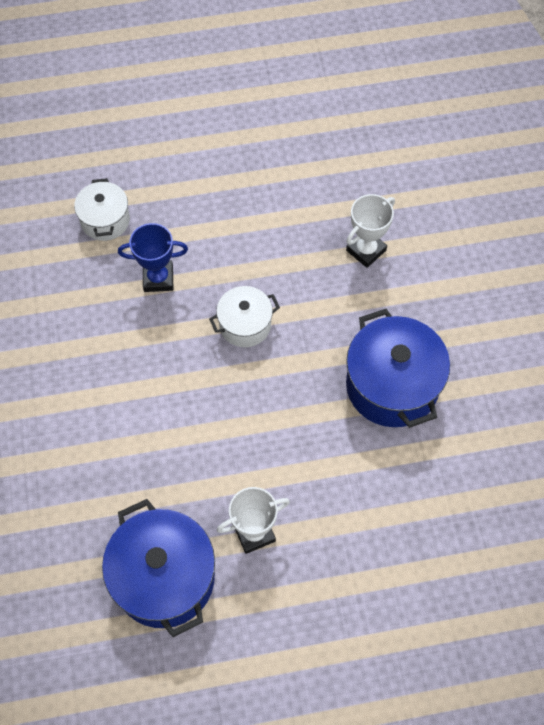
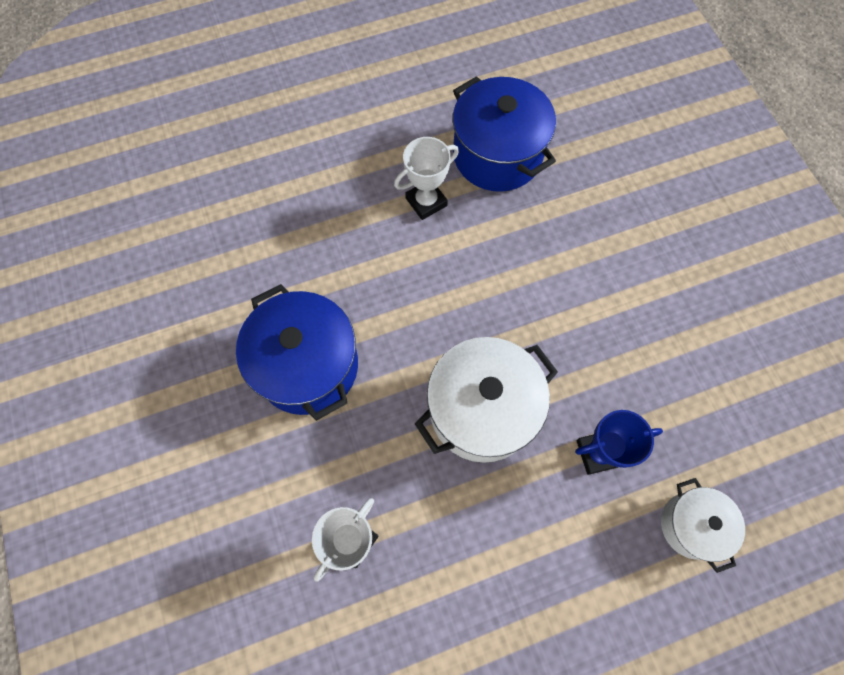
camera: 170 degrees right, 5 degrees up
white pot [209,286,280,347] -> white pot [415,337,558,463], size x1.75

